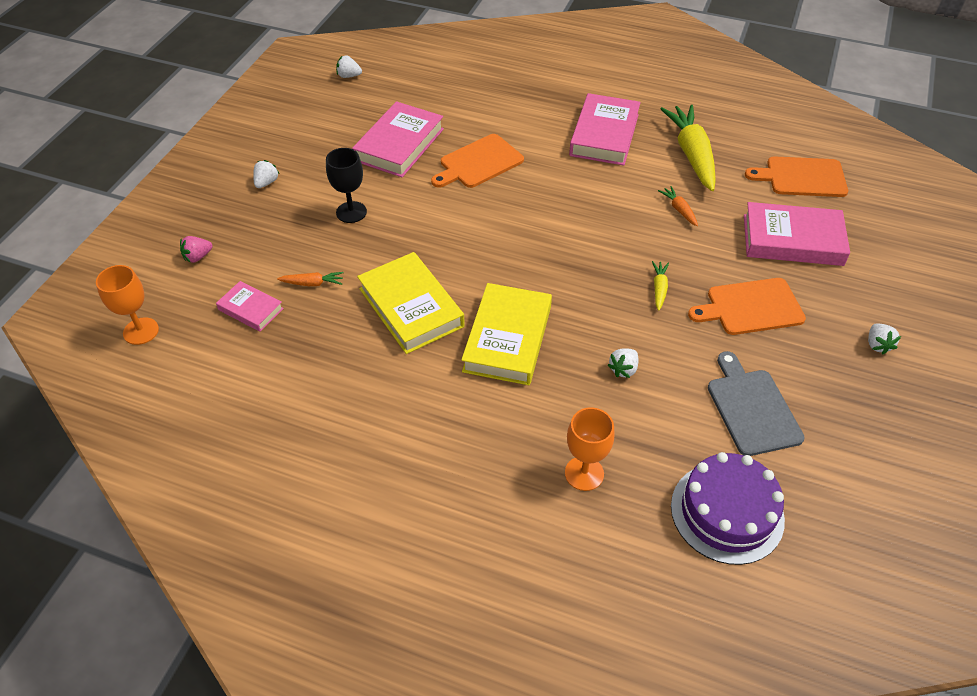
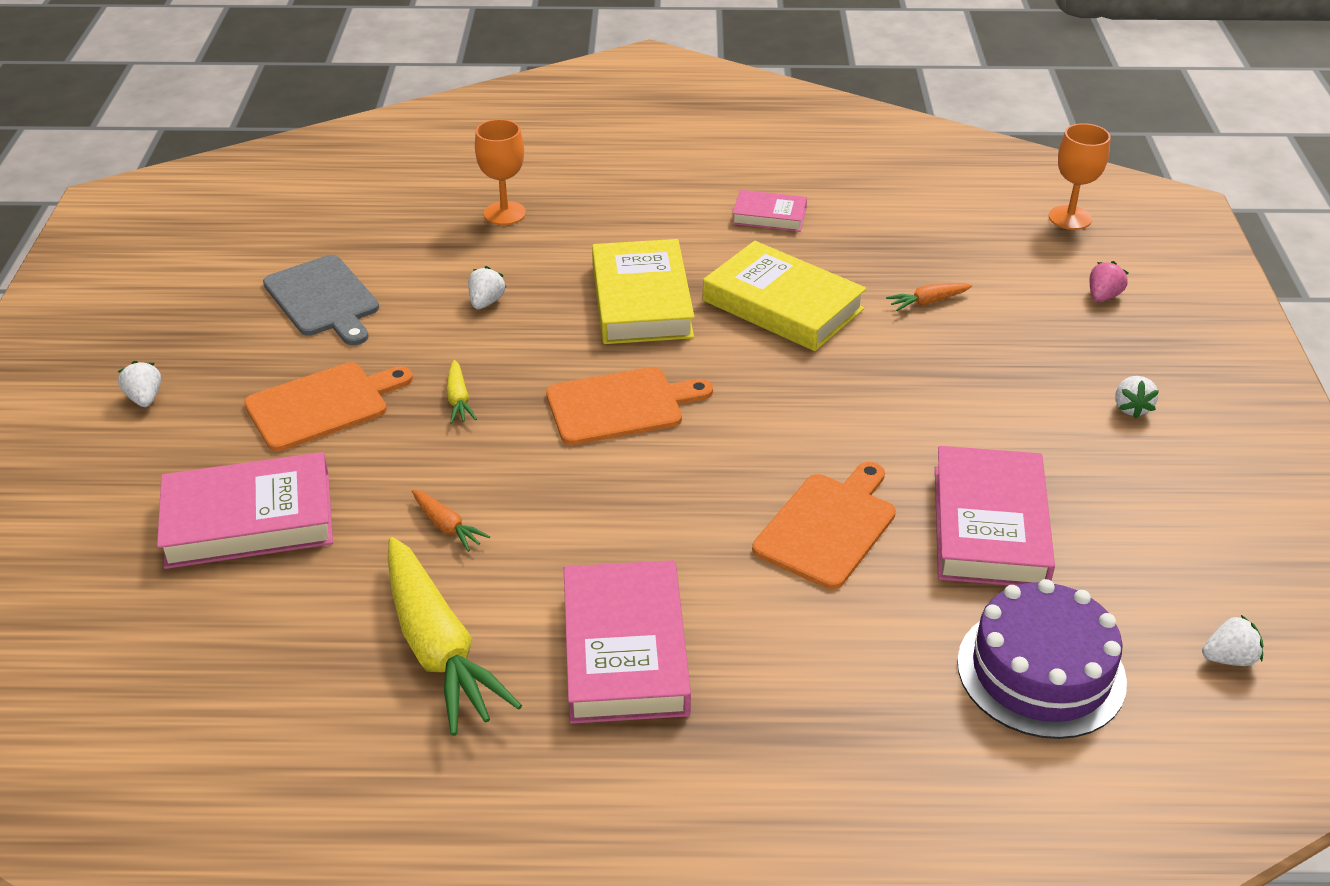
camera: 160 degrees right, 10 degrees down
pink book [216,281,284,332] -> pink book moved to [732,190,807,232]
black goblet [326,148,367,223] -> none
purple cake [671,452,785,565] -> purple cake moved to [957,579,1127,739]
orange cutting board [745,156,848,197] -> orange cutting board moved to [546,367,713,445]

